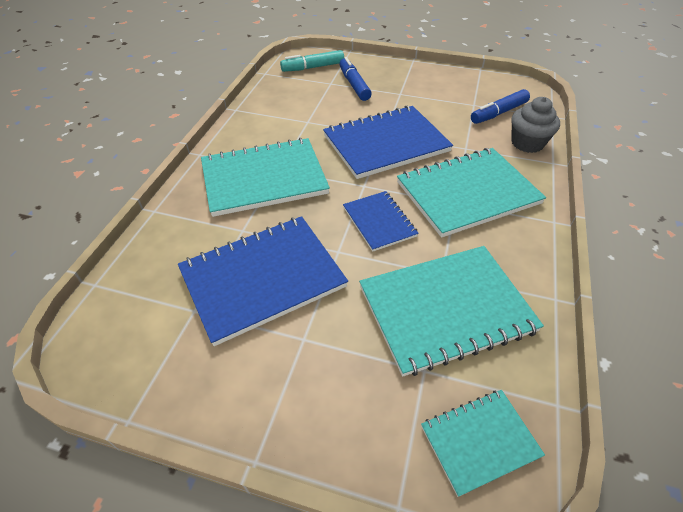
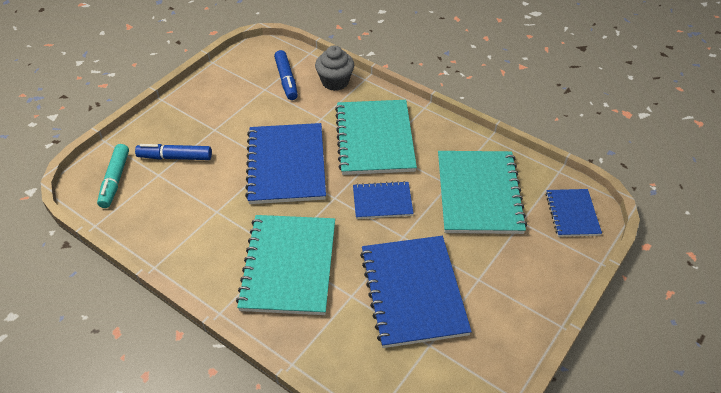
camera: 70 degrees left, 0 degrees up
turquoise notebook [421,390,545,497] -> blue notebook [545,189,602,237]

